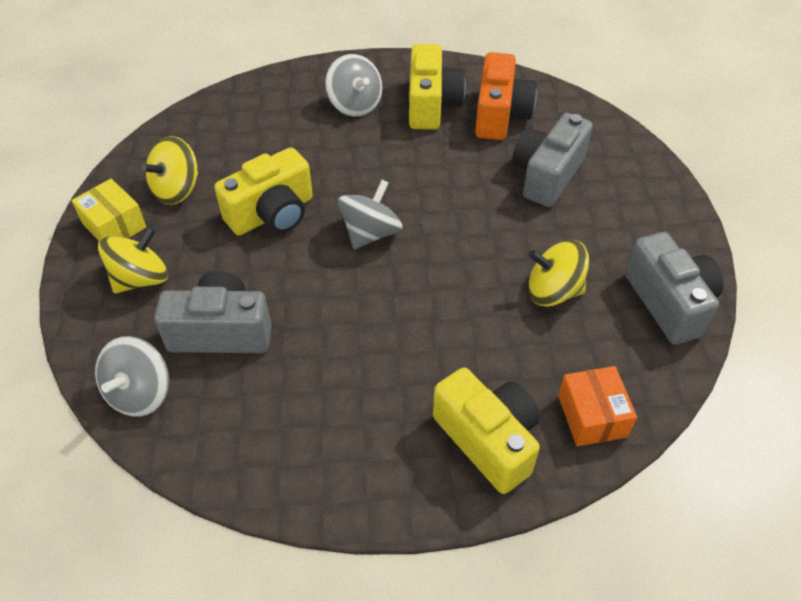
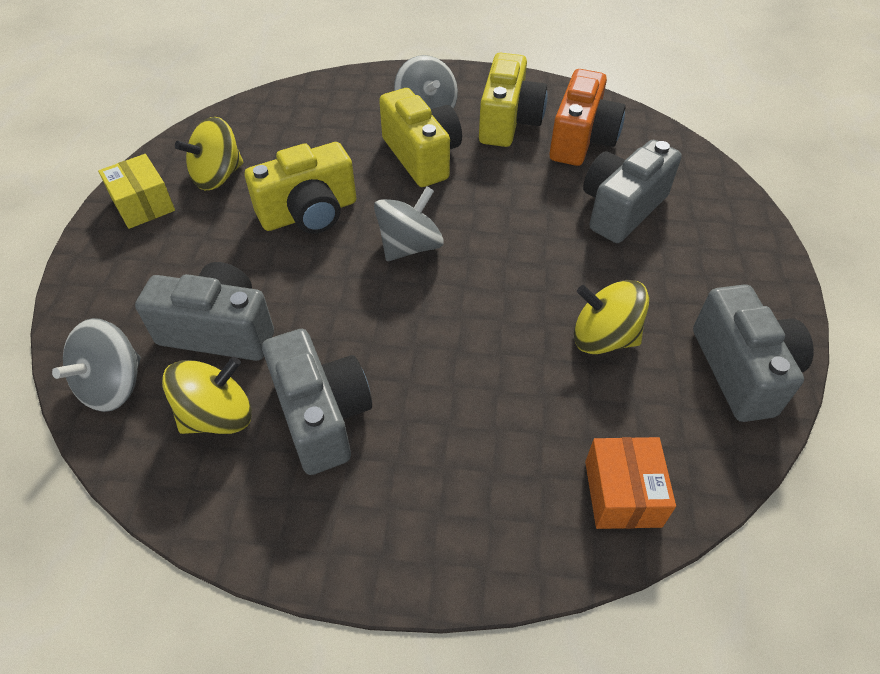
camera: 10 degrees right, 0 degrees up
yellow spinning top [98,226,168,293] -> yellow spinning top moved to [162,357,252,434]
yellow camera [433,367,540,494] -> yellow camera moved to [379,88,462,187]
none -> grey camera [262,329,372,475]

